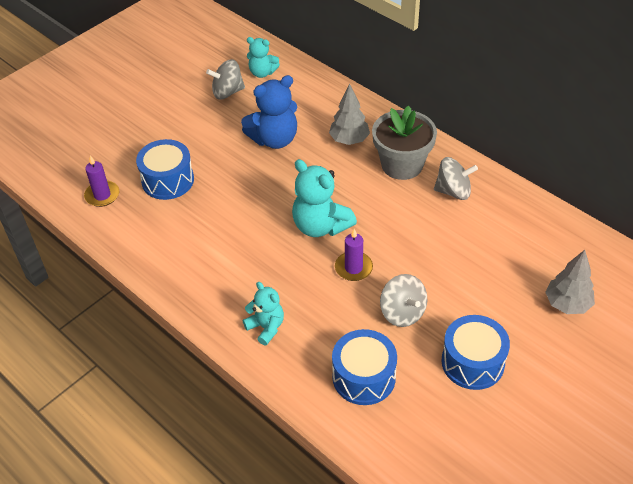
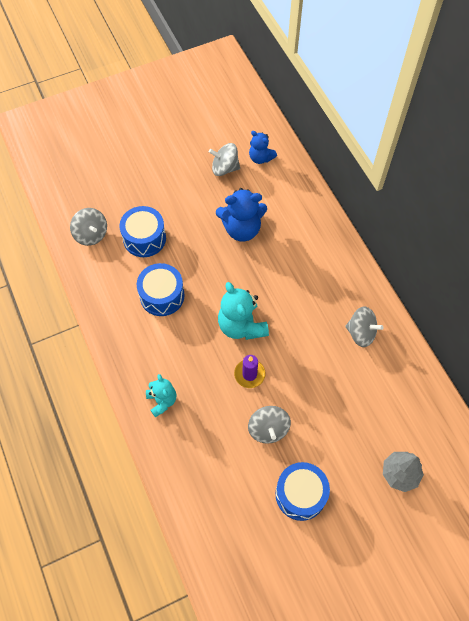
camera: 20 degrees right, 15 degrees up
purple candle [84,156,119,207] -> grey spinning top [70,208,107,246]
turquoise teddy bear [247,37,280,78] -> blue teddy bear [249,131,277,164]
grey tree [329,84,370,145] -> none
blue drum [332,329,397,405] -> blue drum moved to [137,263,185,316]
grey flower pot [372,106,437,180] -> none

